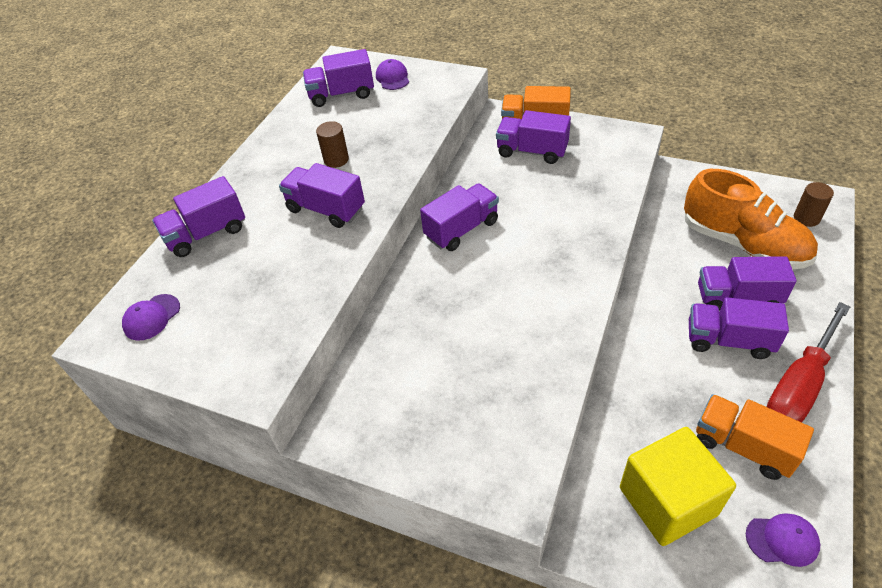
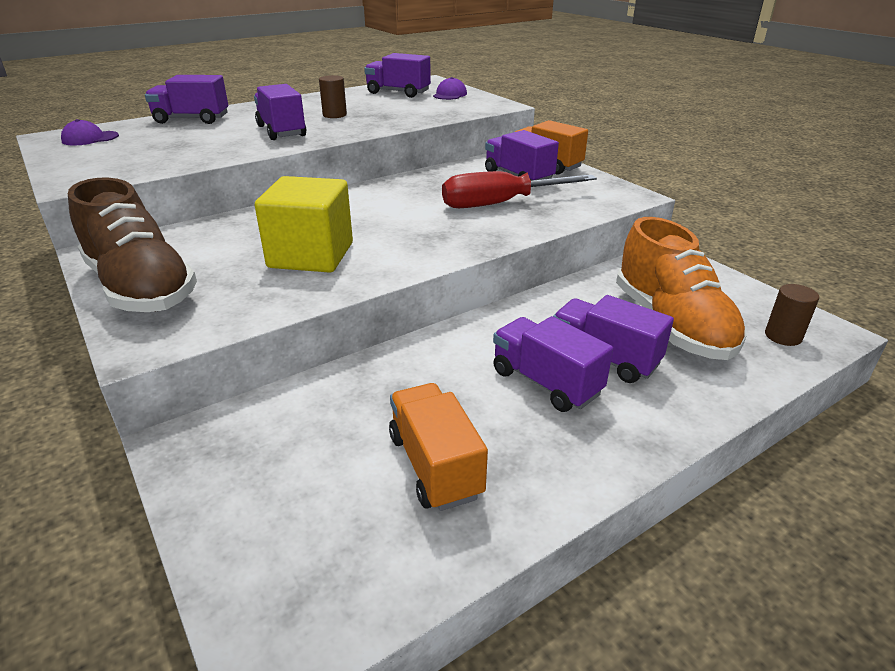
camera: 30 degrees right, 15 degrees down
purple truck [420,183,499,251] -> none
yellow cube [620,427,736,546] -> yellow cube moved to [255,176,353,273]
purple cap [746,513,820,567] -> none
red screwdriver [767,302,850,422] -> red screwdriver moved to [442,171,597,208]
none -> brown shoe [68,178,197,312]

